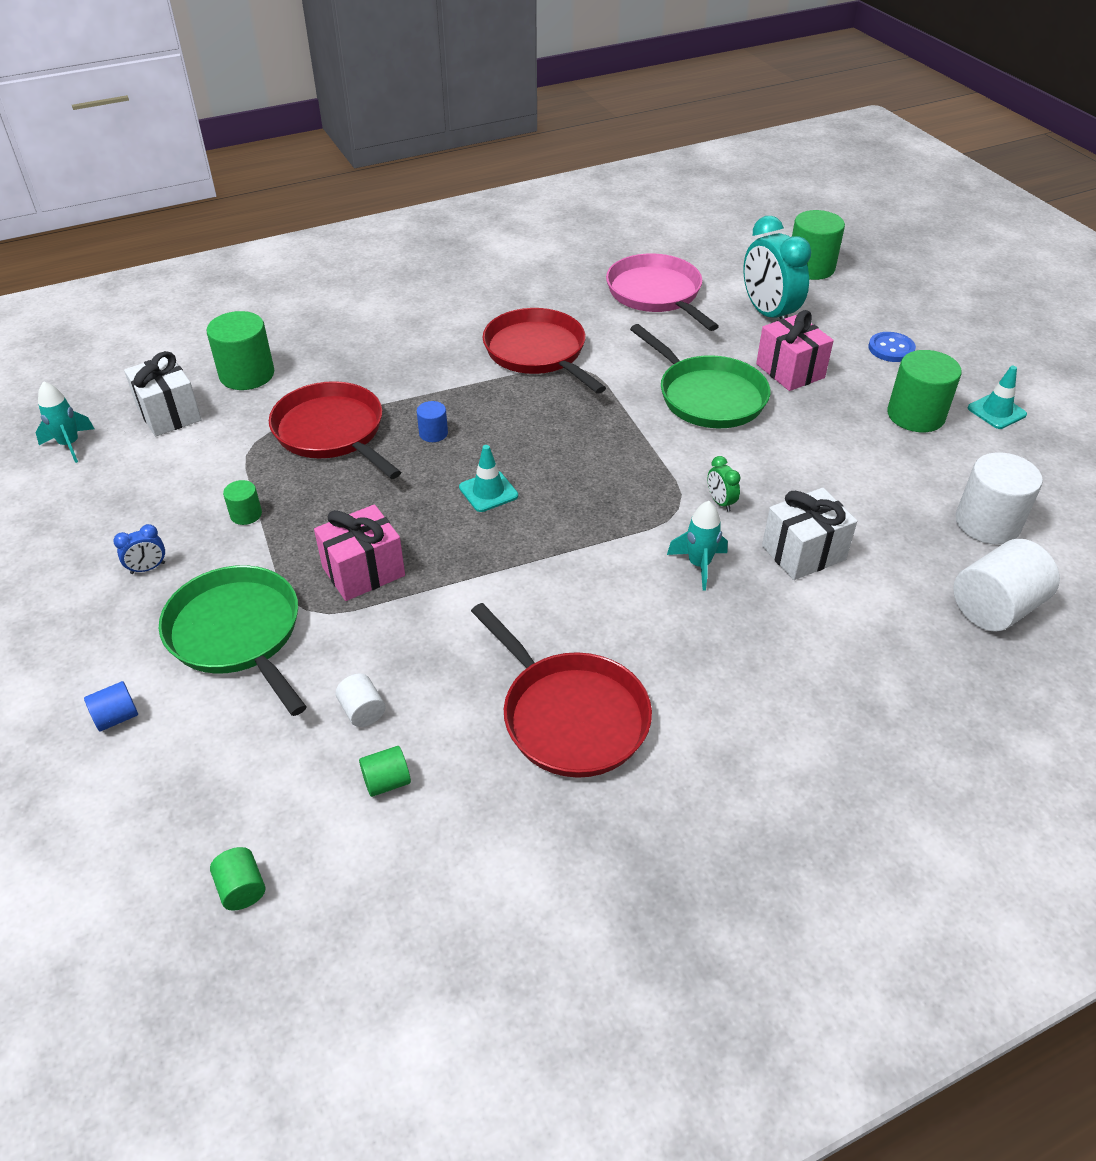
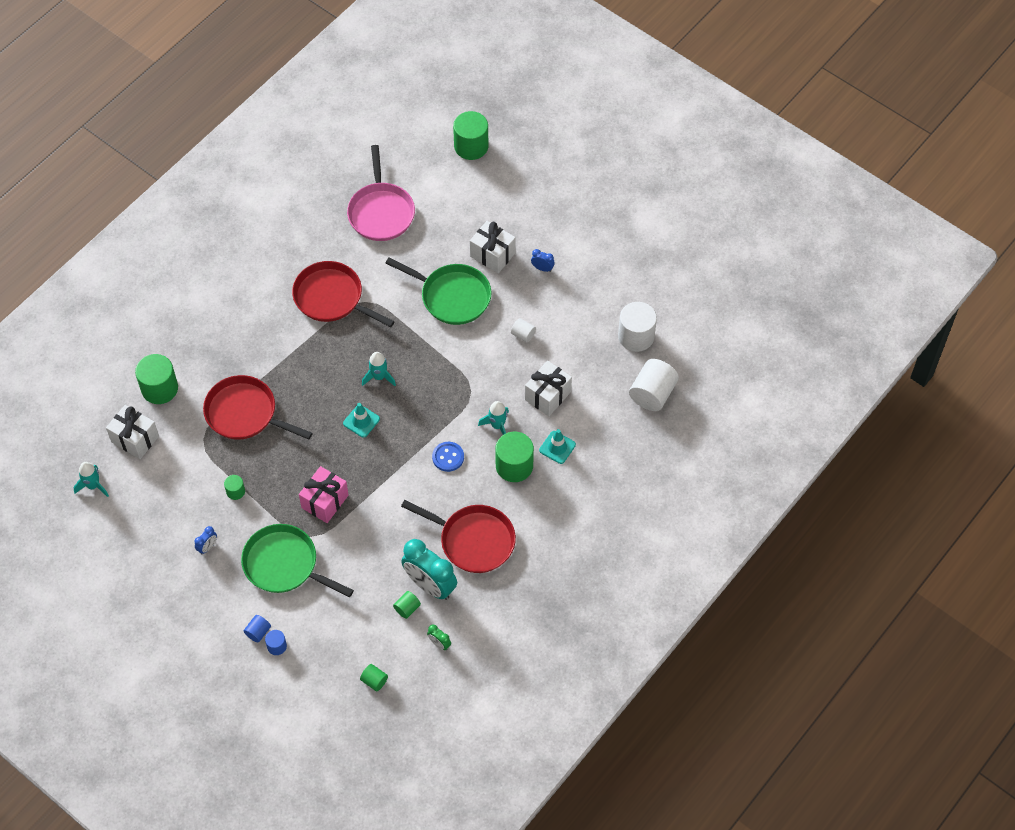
camera: 25 degrees left, 15 degrees up
white cylinder [336,673,386,727] -> white cylinder moved to [511,318,536,343]
blue cylinder [417,401,448,442] -> blue cylinder moved to [265,630,287,655]
pink pan [606,253,719,331] -> pink pan turned 135 degrees counterclockwise [347,145,415,241]
green clock [708,456,741,511] -> green clock moved to [427,625,451,650]
turquoise clock [743,216,811,319] -> turquoise clock moved to [401,539,457,600]
pink gift [756,310,834,391] -> white gift [470,221,516,273]
blue button [868,332,916,362] -> blue button moved to [432,442,464,472]
green cylinder [887,350,962,432] -> green cylinder moved to [495,432,534,482]
turquoise traffic cone [968,366,1027,429] -> turquoise traffic cone moved to [539,429,576,464]
none -> turquoise rocket [362,352,396,386]
none -> blue clock [531,249,555,272]

